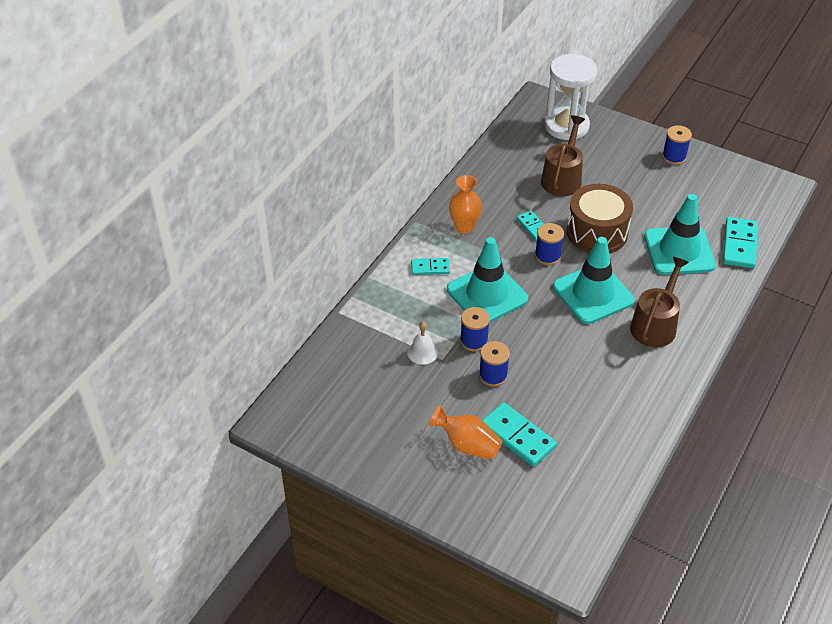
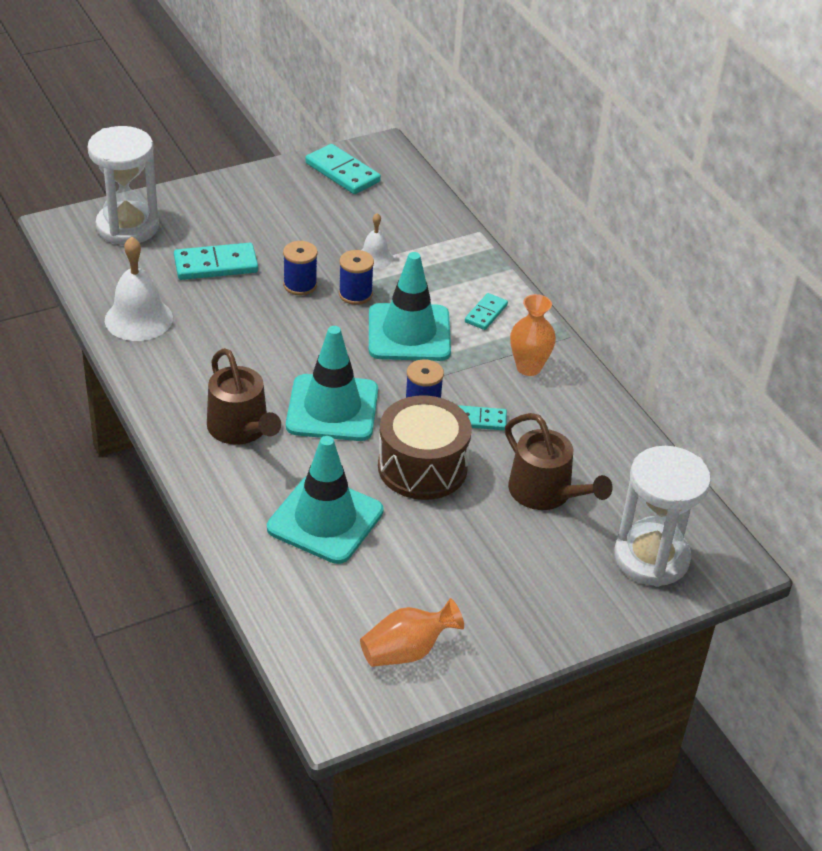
camera: 120 degrees right, 5 degrees down
orange vase [429,405,502,460] -> orange vase moved to [360,598,464,667]
blue spool [662,125,692,165] -> none
turquoise domino [723,217,758,268] -> turquoise domino moved to [305,144,381,194]
none -> white hourglass [88,126,159,245]
none -> white bell [105,236,173,341]

